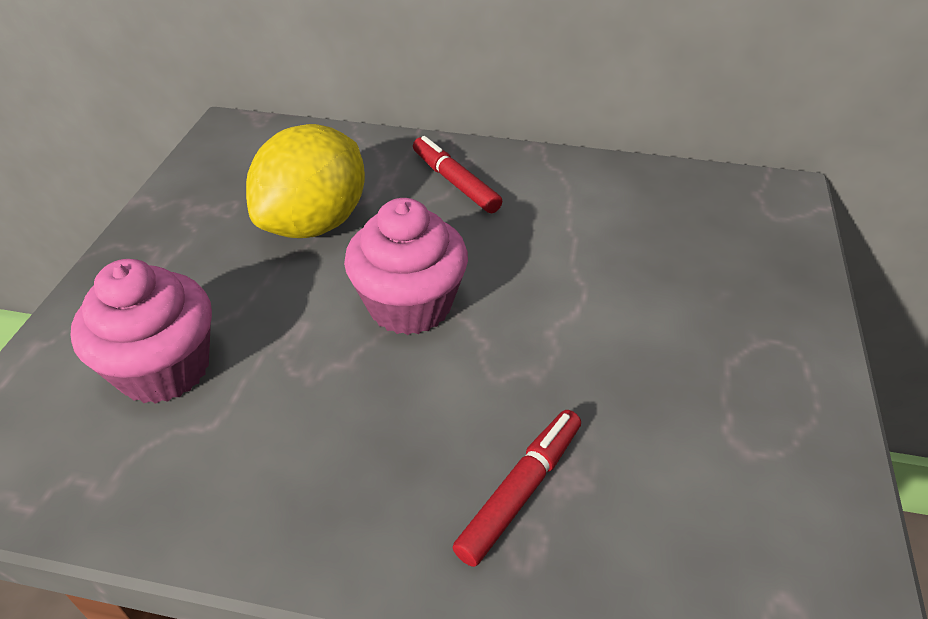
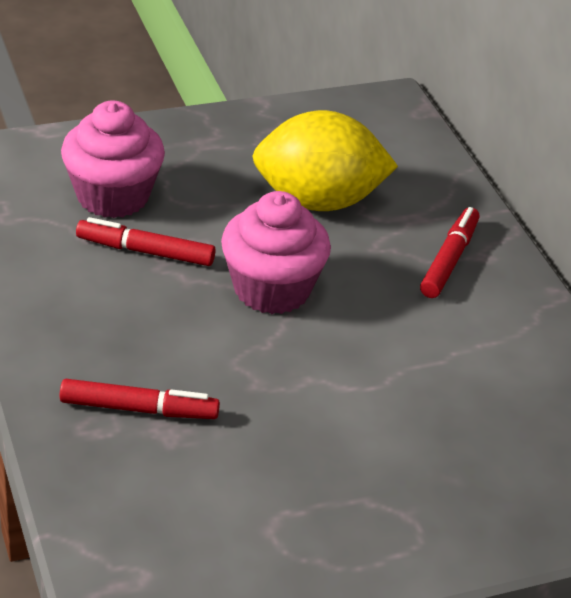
camera: 55 degrees right, 5 degrees down
none -> red marker [76,217,215,266]

